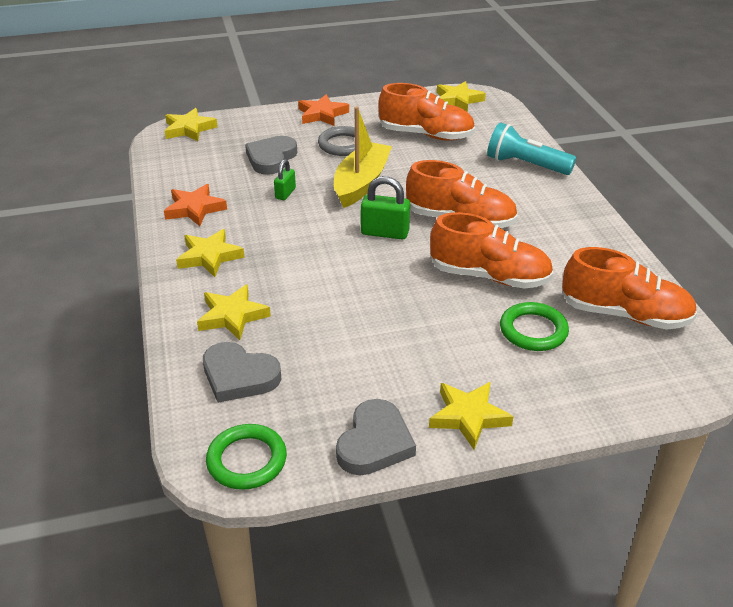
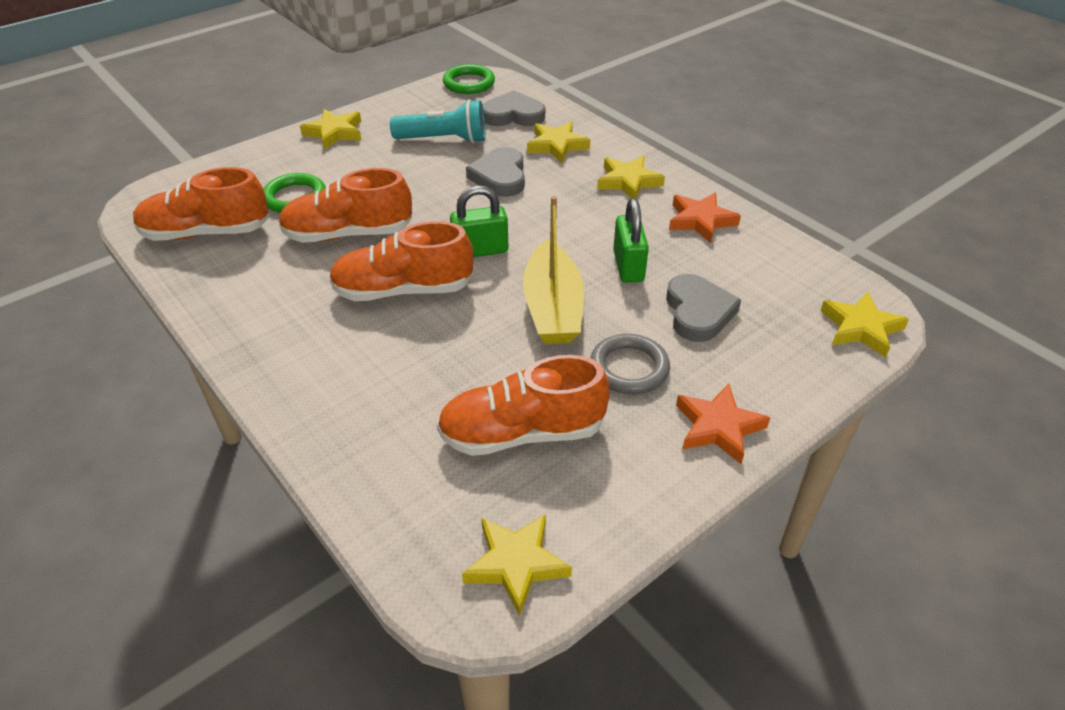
camera: 155 degrees right, 5 degrees up
green padlock [274,159,296,200] -> green padlock [613,198,649,283], size x1.61
grey heart [336,399,416,475] -> grey heart moved to [466,147,525,197]
turquoise flashlight [487,123,576,175] -> turquoise flashlight moved to [390,99,485,144]

